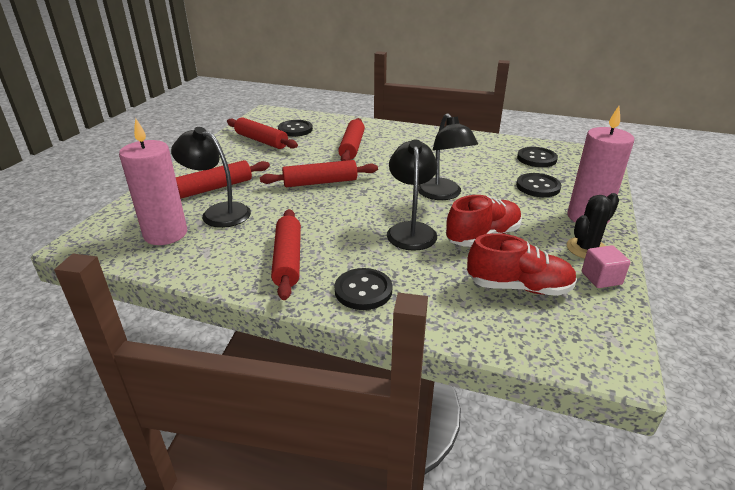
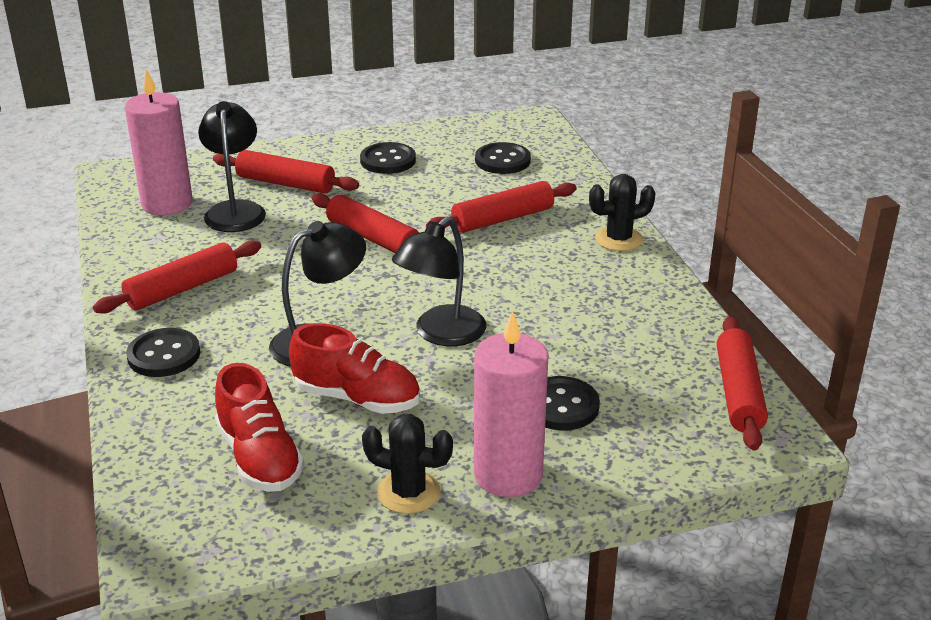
camera: 55 degrees right, 0 degrees up
red rolling pin [227,118,298,149] -> red rolling pin moved to [717,316,768,450]
black button [517,147,558,167] -> black button moved to [360,142,416,174]
pink cube [582,245,630,288] -> none
none -> black cactus [589,174,655,251]

